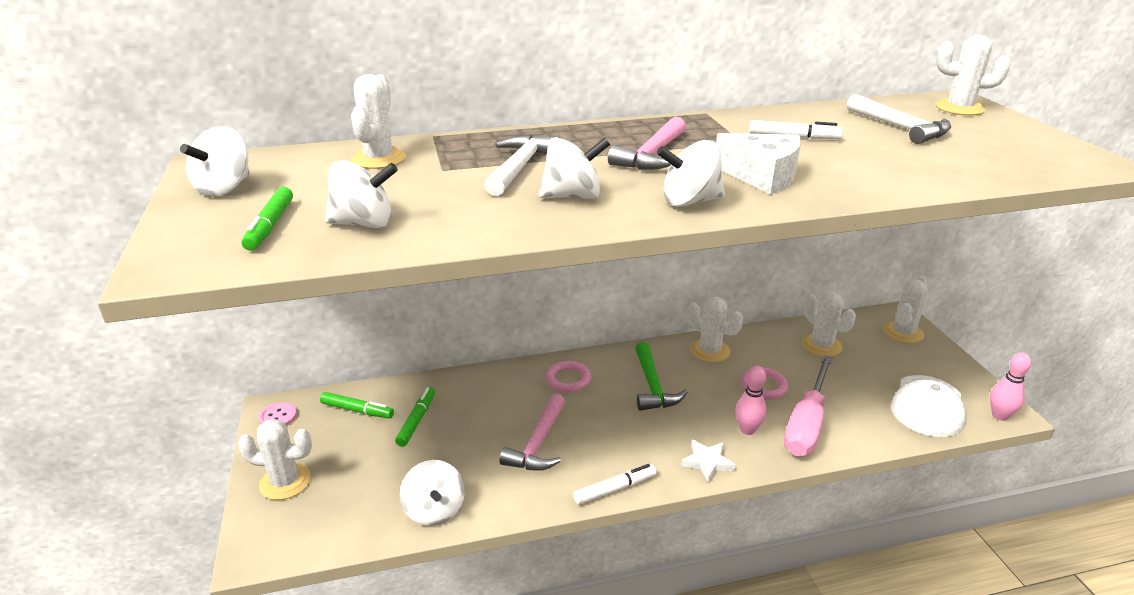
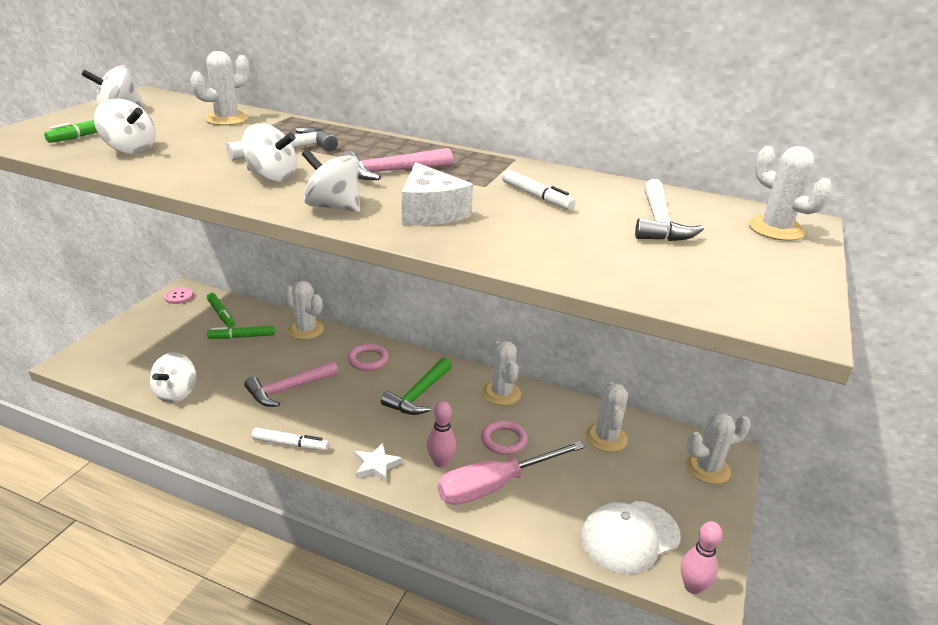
camera: 35 degrees right, 0 degrees up
white cactus [238,419,312,500] -> white cactus moved to [285,281,324,340]
green marker [395,387,435,447] -> green marker turned 150 degrees counterclockwise [207,326,275,339]

